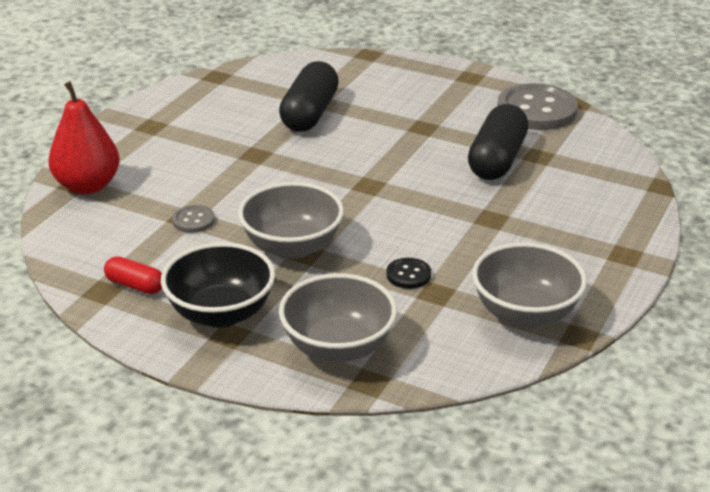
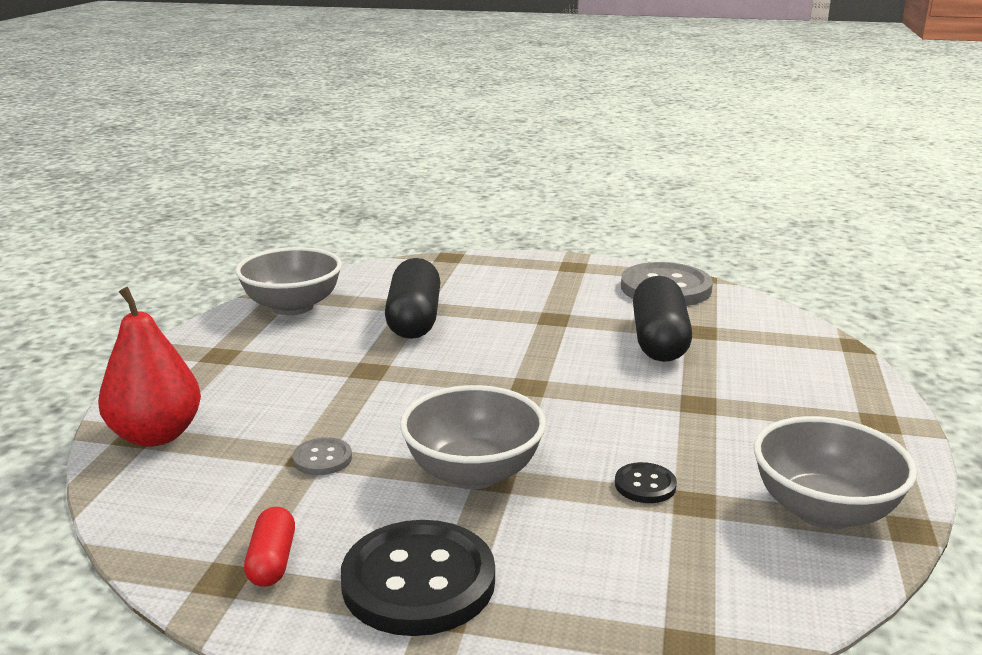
camera: 15 degrees left, 10 degrees down
red capsule [104,256,162,294] -> red capsule turned 75 degrees clockwise [244,507,295,587]
black bowl [161,242,275,328] -> black button [341,520,495,636]
grey bowl [279,273,397,363] -> grey bowl moved to [235,247,342,315]

